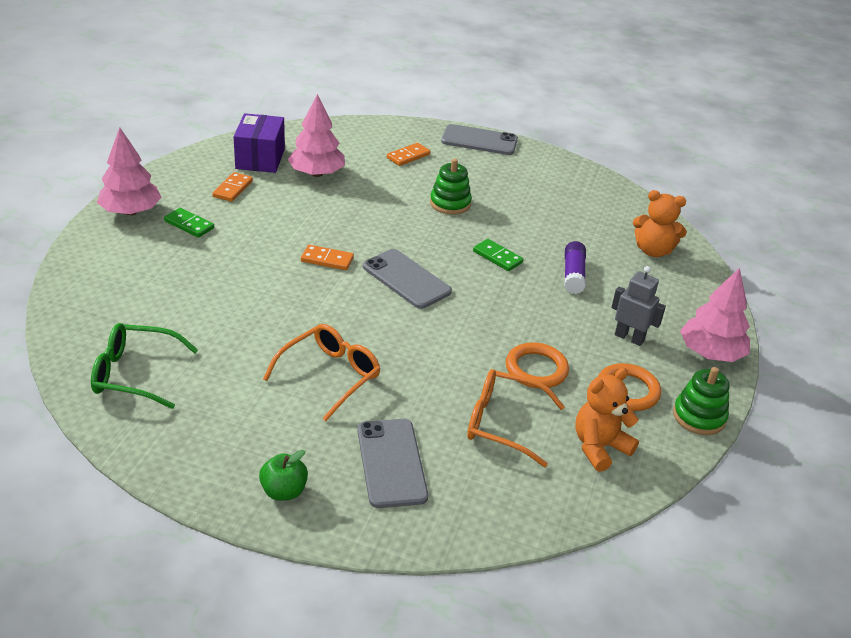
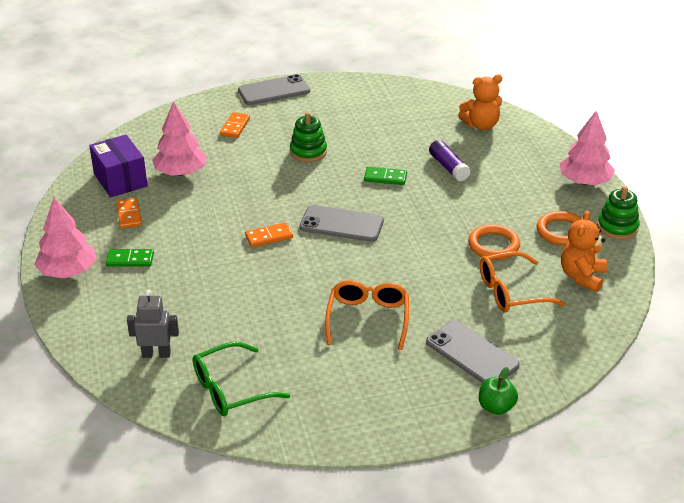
camera: 30 degrees left, 0 degrees up
green apple [259,450,308,501] -> green apple moved to [479,367,518,415]
grey robot [611,266,666,346] -> grey robot moved to [127,290,179,358]

